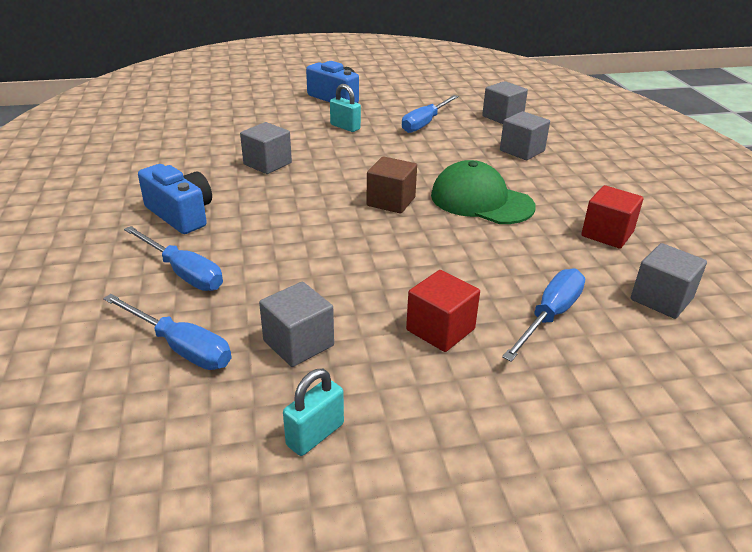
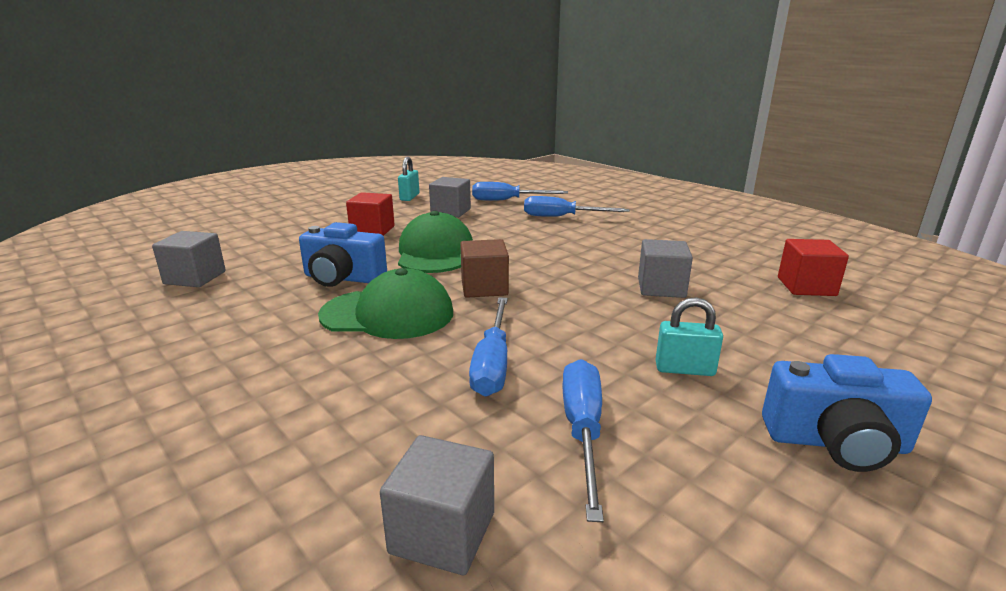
camera: 150 degrees right, 10 degrees down
blue camera [138,164,212,234] -> blue camera moved to [299,222,387,287]
grey cube [500,111,550,160] -> none
blue screwdriver [502,269,585,362] -> blue screwdriver moved to [469,298,508,397]
red cube [581,185,644,249] -> red cube moved to [778,239,849,296]
none -> green cap [398,211,473,273]

